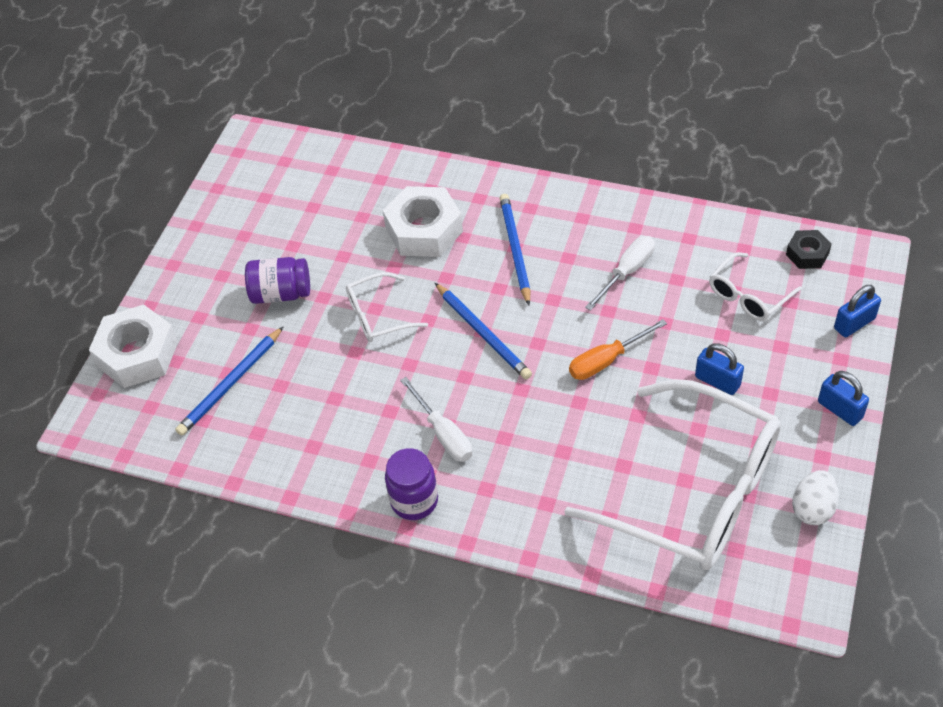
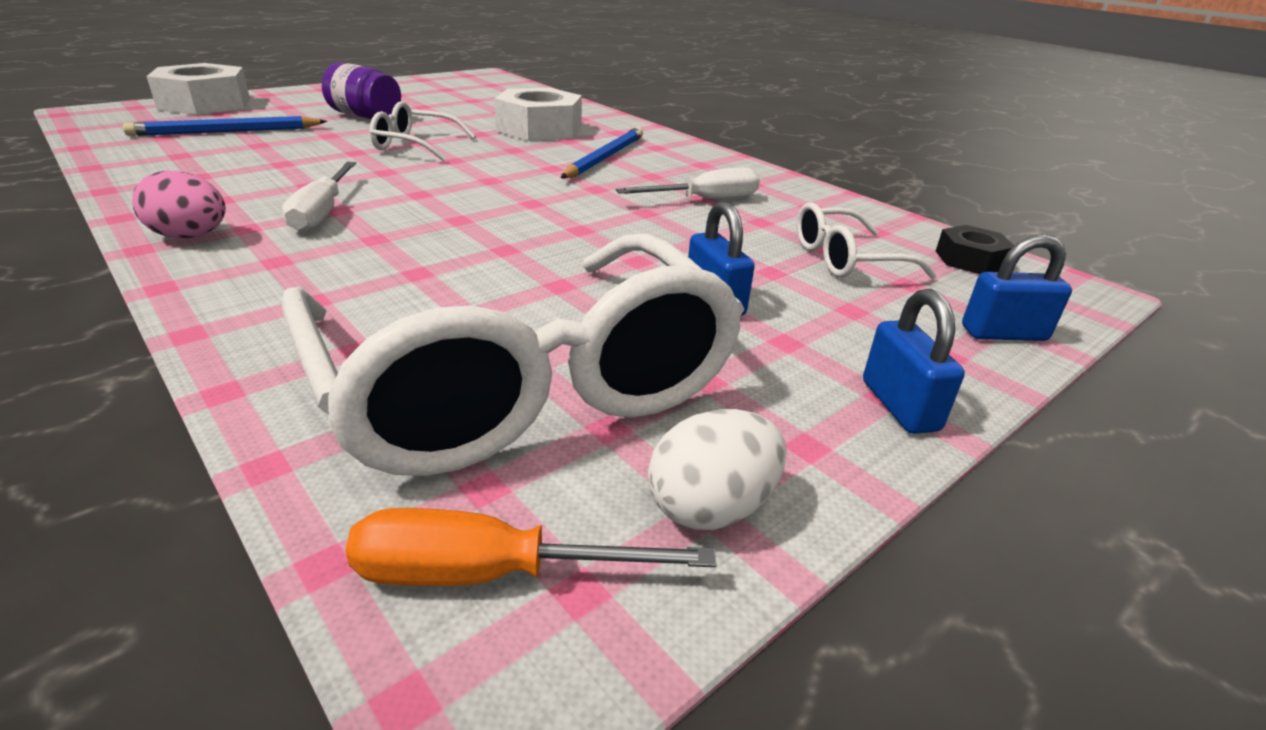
camera: 25 degrees right, 20 degrees down
purple jar [385,448,438,520] -> pink egg [132,171,226,239]
blue pencil [435,283,532,380] -> none
orange screwdriver [569,319,667,380] -> orange screwdriver moved to [346,508,717,586]

